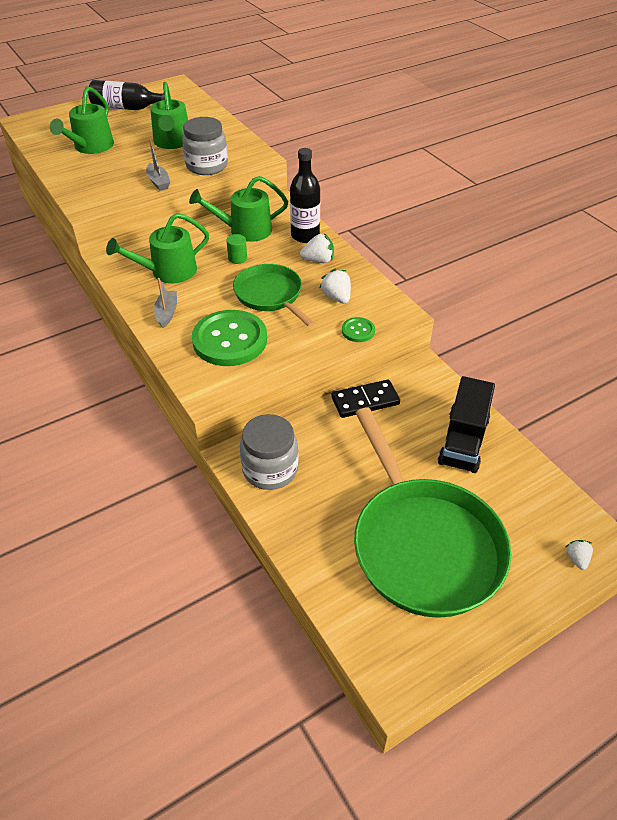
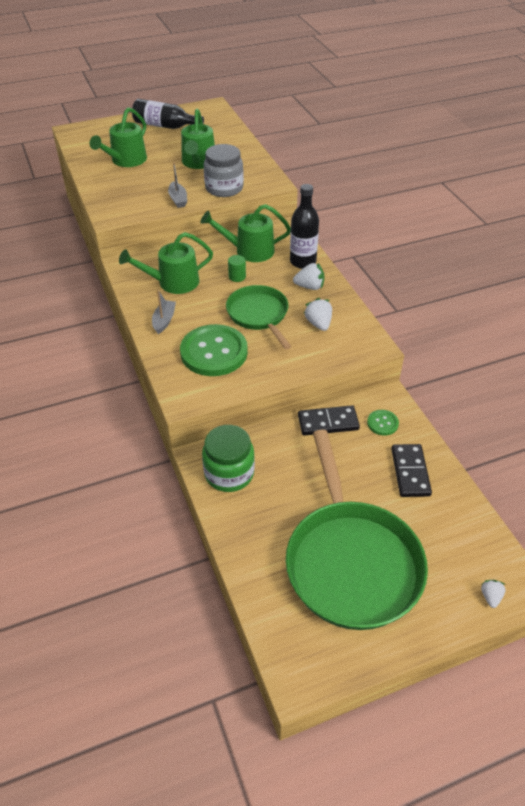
camera: 10 degrees right, 0 degrees up
grey jar [240,414,298,490] -> green jar [202,425,255,492]
green button [342,317,375,342] -> green button moved to [367,410,399,436]
black truck [438,376,495,473] -> black domino [391,444,432,497]

